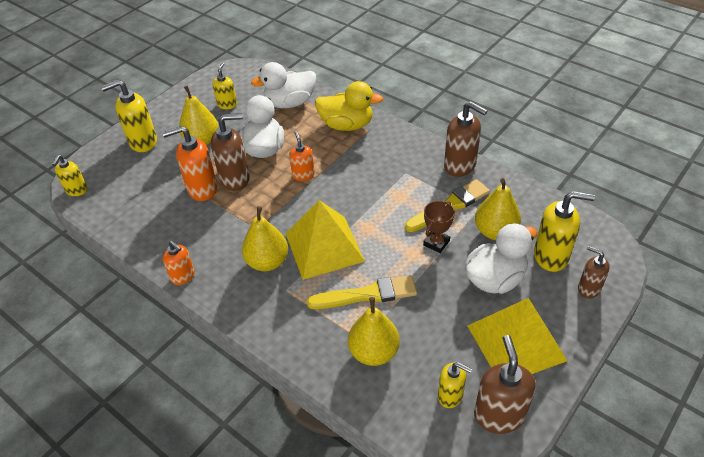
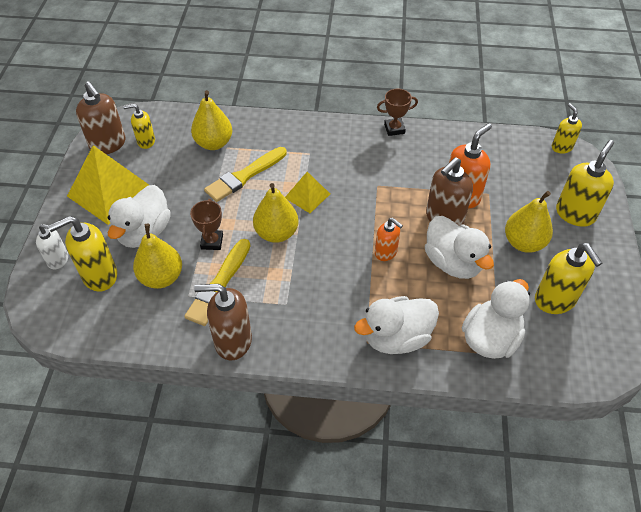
camera: 145 degrees right, 5 degrees up
orange soap dispenser [163,241,195,285] -> brown trophy [377,89,418,136]
yellow soap dispenser [212,63,237,109] -> yellow soap dispenser [535,243,602,314], size x1.64
yellow pear [242,206,288,271] -> yellow pear moved to [253,183,299,243]
yellow pyramid [286,200,365,280] -> yellow pyramid [285,172,330,213], size x0.54
yellow duck [315,81,383,131] -> white duck [354,296,439,354]
brown soap dispenser [578,246,610,298] -> white soap dispenser [36,224,68,269]

